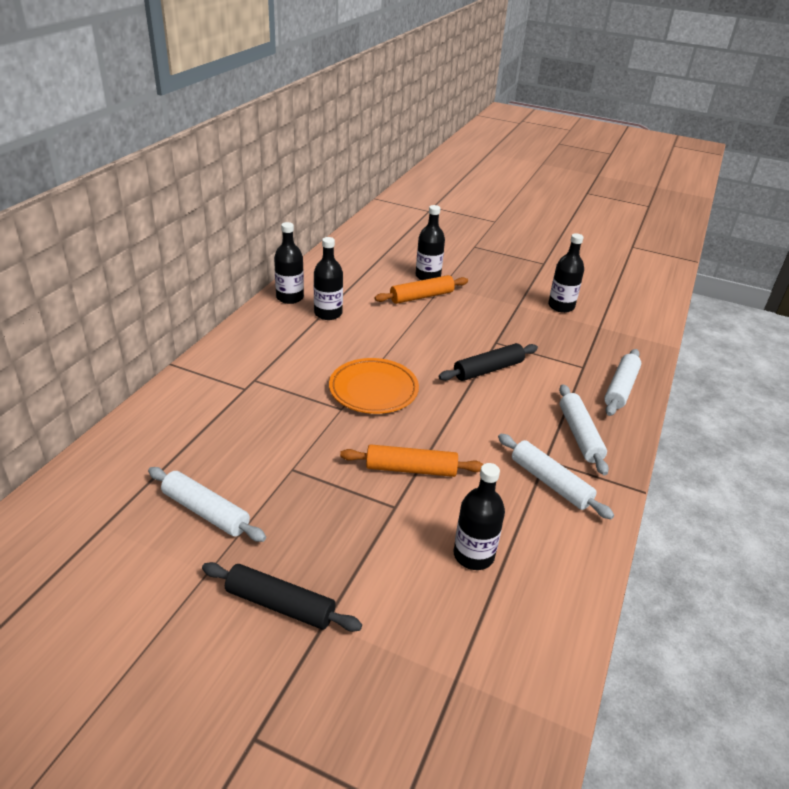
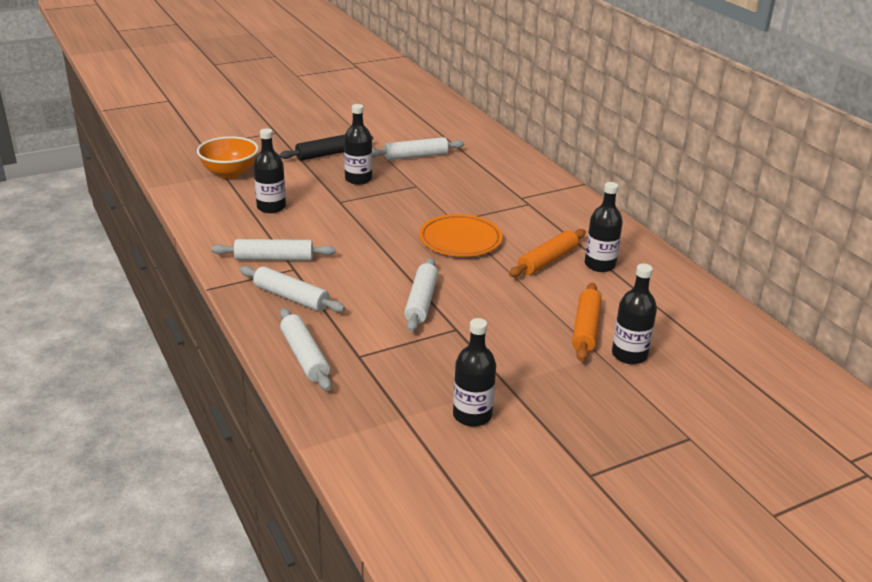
camera: 130 degrees right, 5 degrees down
black bottle [274,222,304,304] -> black bottle moved to [344,104,372,185]
orange rolling pin [340,444,484,477] -> orange rolling pin moved to [509,229,586,277]
black rolling pin [439,343,538,381] -> white rolling pin [404,258,438,332]
none -> orange bowl [197,136,259,179]

